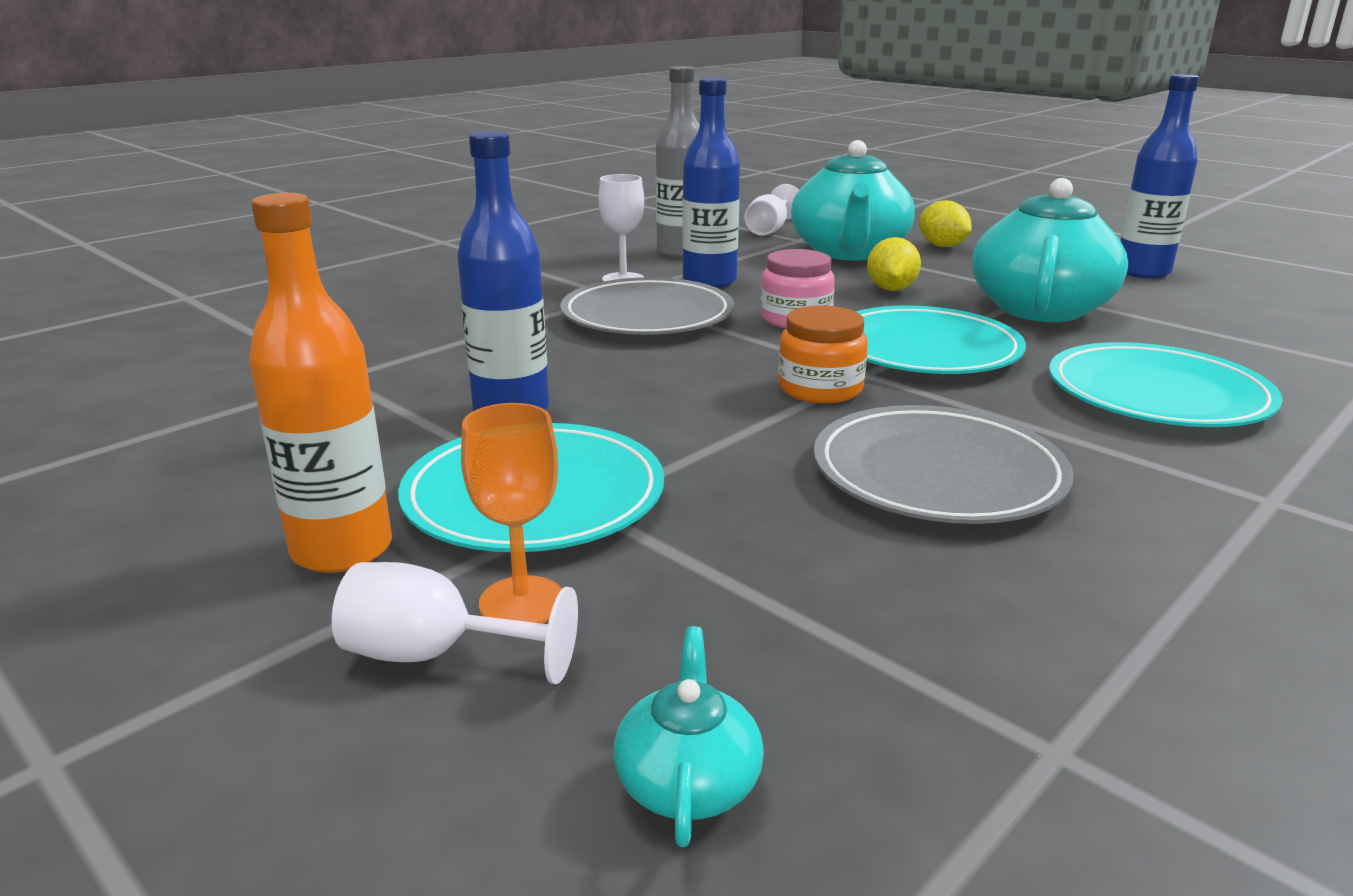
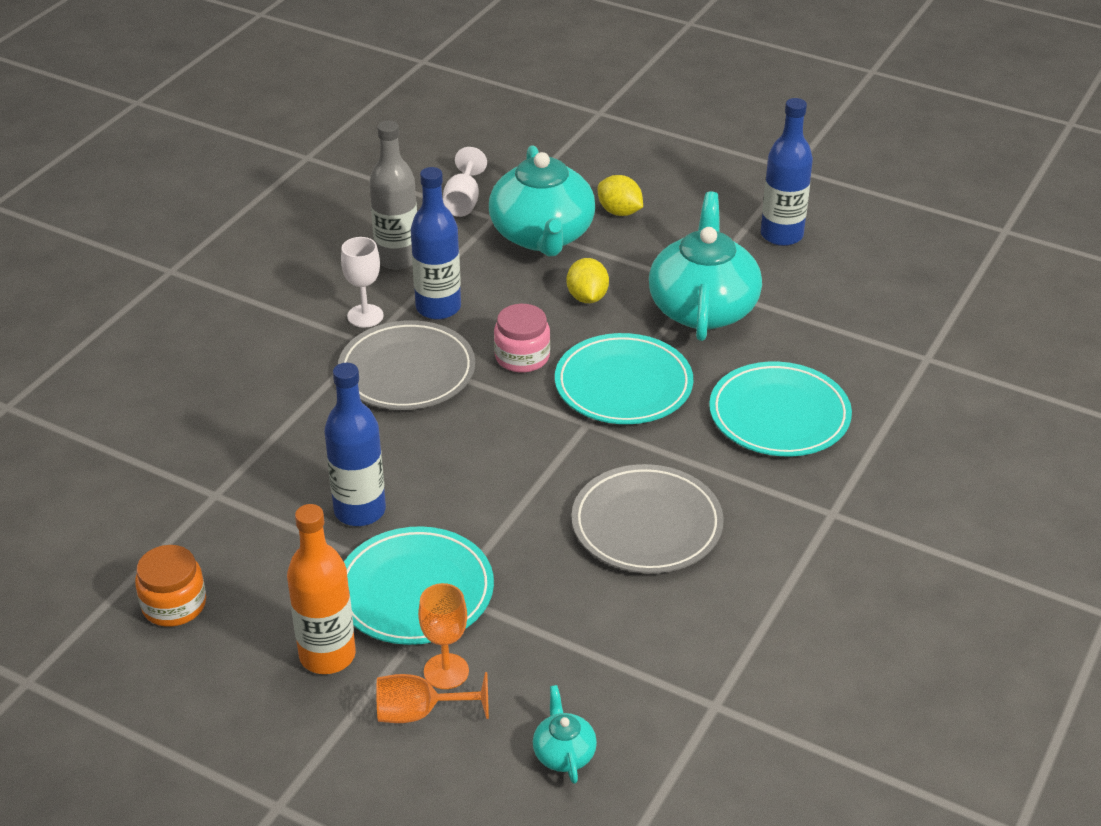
camera: 15 degrees left, 15 degrees up
white goblet [332,562,578,684] -> orange goblet [376,672,489,723]
orange jar [778,305,868,404] -> orange jar moved to [135,545,206,627]

